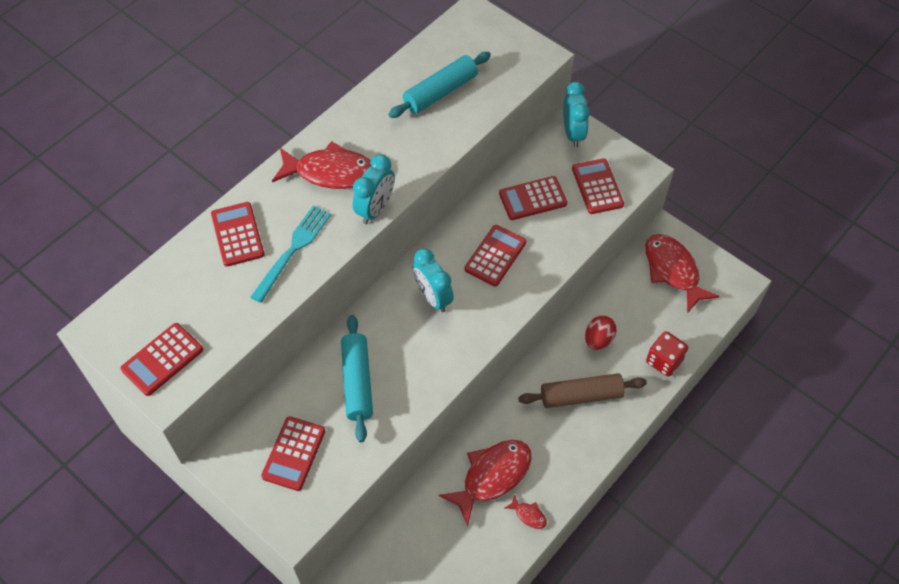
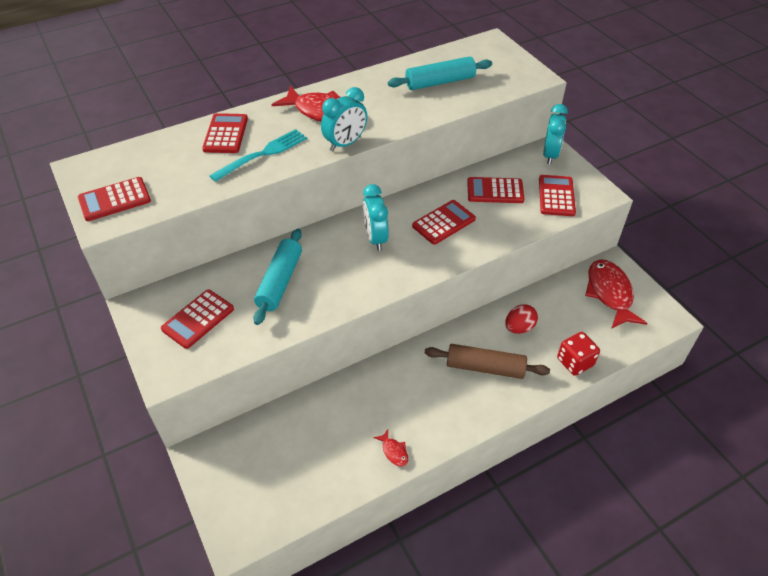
camera: 20 degrees right, 10 degrees down
red fish [439,440,532,526] -> none

